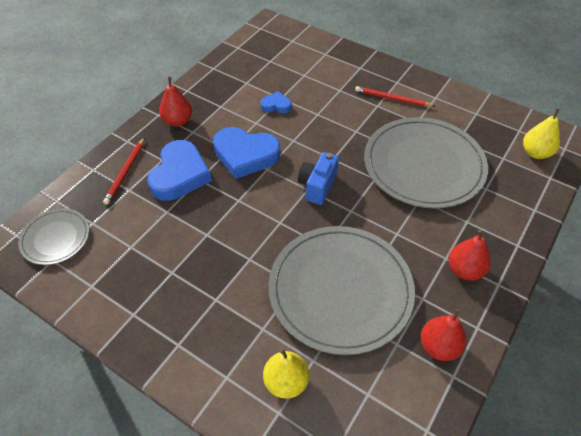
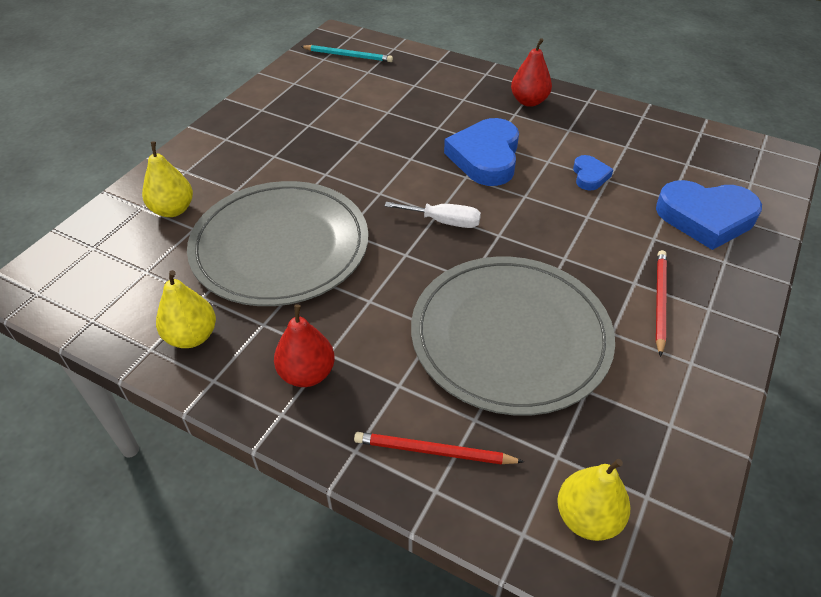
camera: 85 degrees right, 5 degrees down
grey plate [18,208,89,265] -> turquoise pencil [300,45,393,62]
red pencil [103,137,145,205] -> red pencil moved to [354,432,524,465]
blue heart [147,140,212,201] -> blue heart moved to [656,180,762,250]
blue camera [298,152,339,205] -> white screwdriver [385,202,481,228]
red pear [421,309,466,361] -> yellow pear [156,270,216,348]

